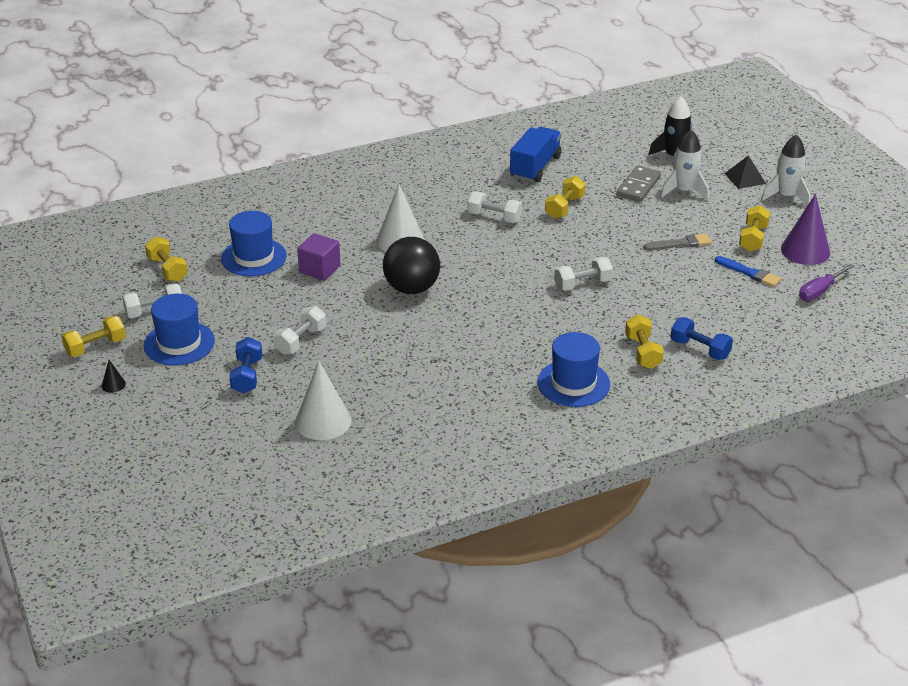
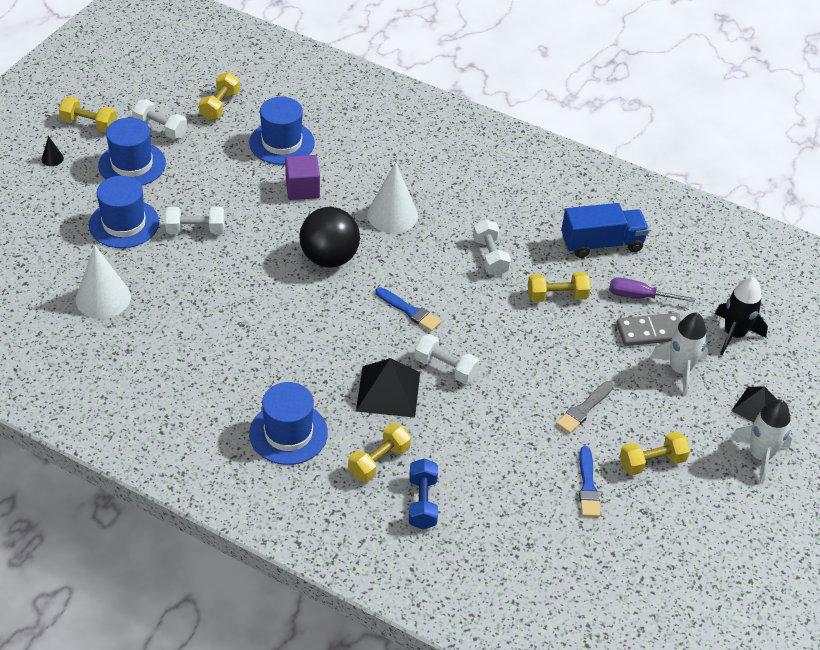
camera: 50 degrees right, 10 degrees up
blue dumbbell [229,337,262,393] -> blue hat [89,176,159,248]
grey brush [643,234,712,250] -> grey brush turned 90 degrees clockwise [556,381,614,434]
purple cone [781,194,830,265] -> none
purple screwdriver [799,264,854,301] -> purple screwdriver moved to [609,278,695,302]
none -> black pyramid [356,358,420,418]
none -> blue brush [375,287,441,331]

